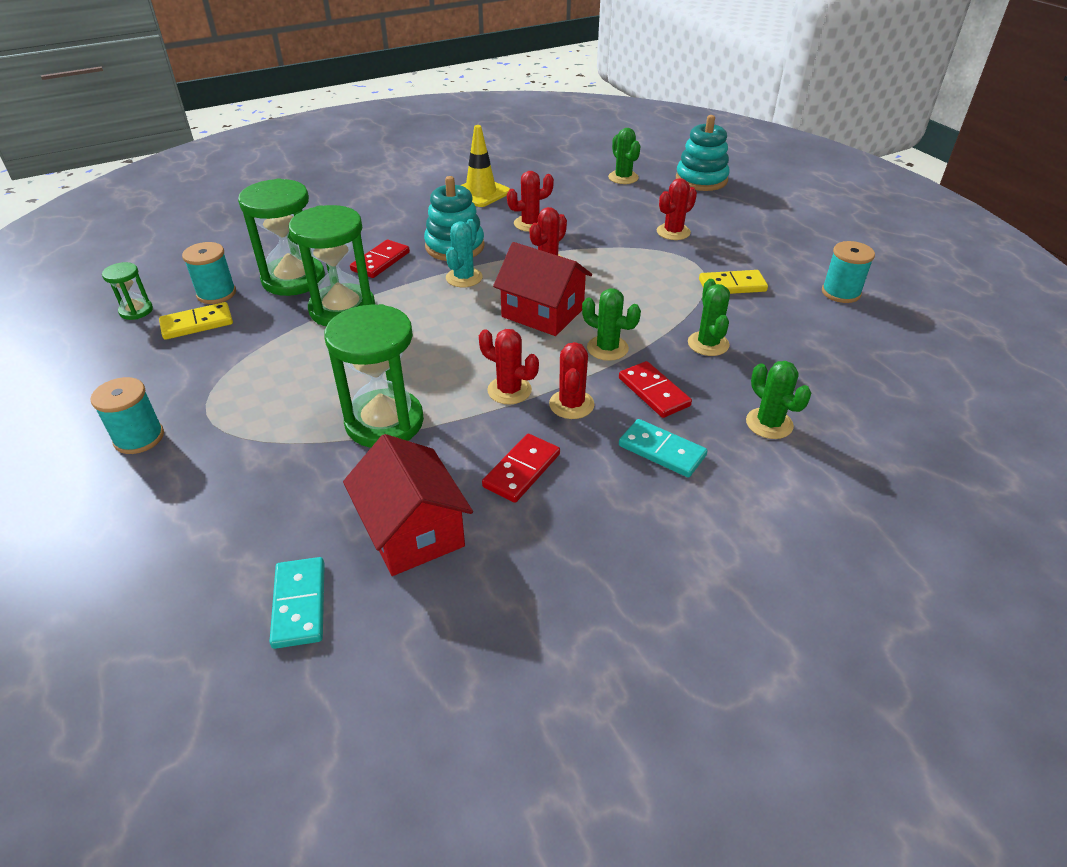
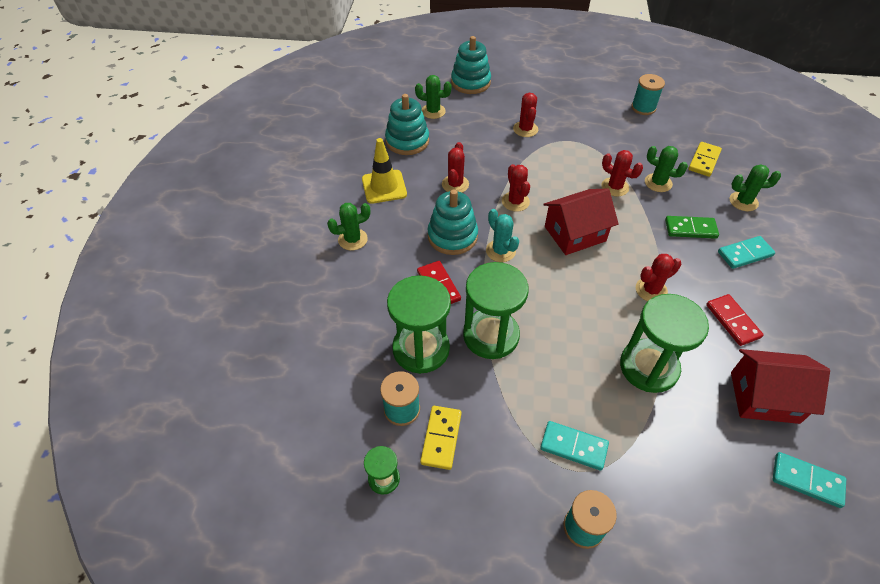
camera: 55 degrees left, 10 degrees up
red cactus [549,342,595,419] -> red cactus moved to [601,150,643,197]
green cactus [582,288,641,361] -> green cactus moved to [327,203,370,250]
red domino [619,361,692,418] -> green domino [665,216,719,239]
yellow domino [699,270,768,294] -> yellow domino moved to [688,142,722,177]
none -> turquoise stacking toy [385,94,429,155]
none -> turquoise domino [540,421,609,471]

